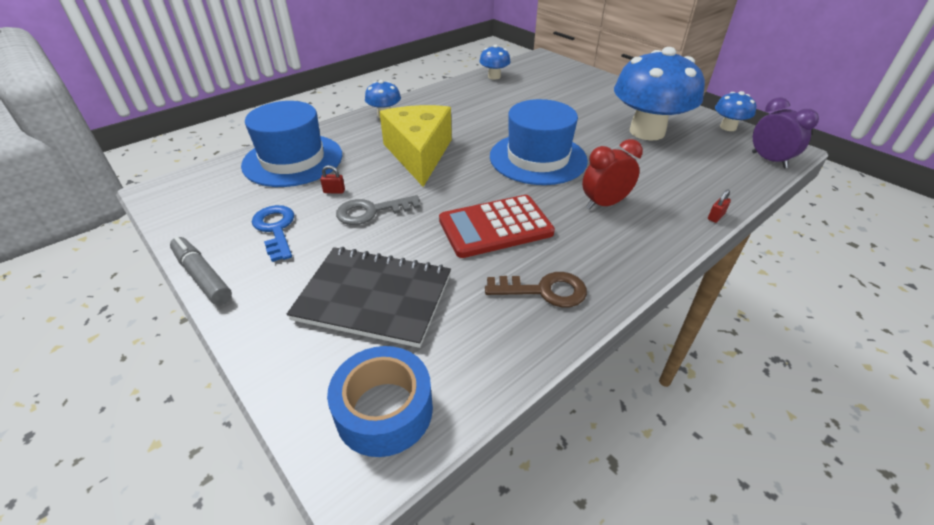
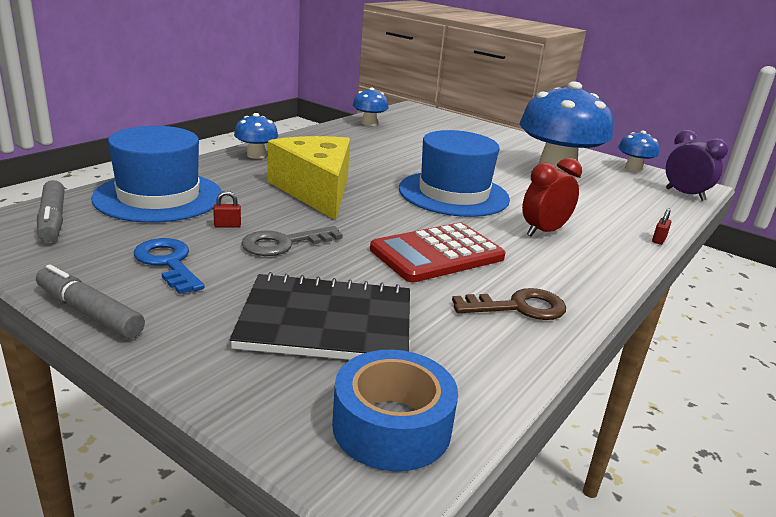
camera: 15 degrees left, 15 degrees down
none -> grey marker [37,180,65,242]

